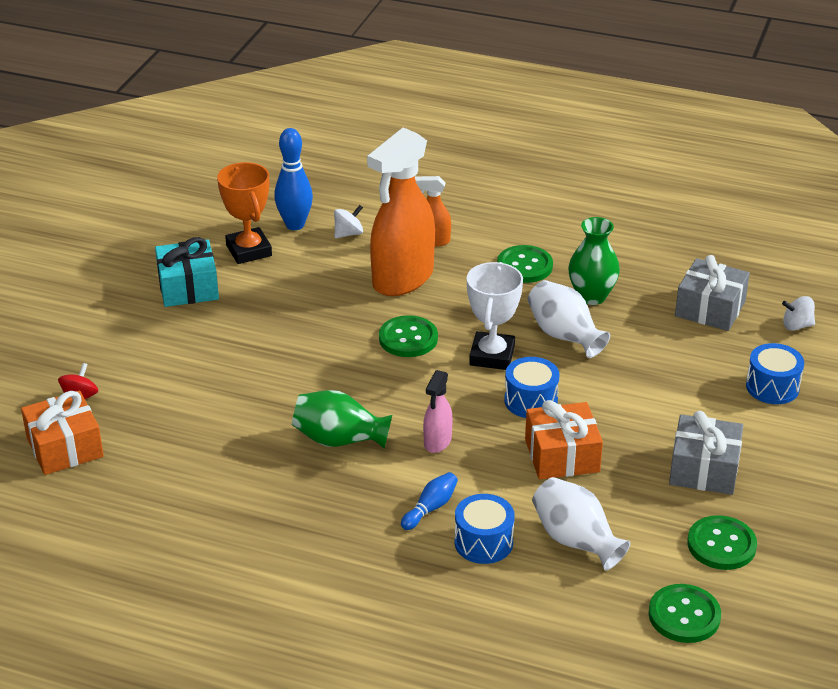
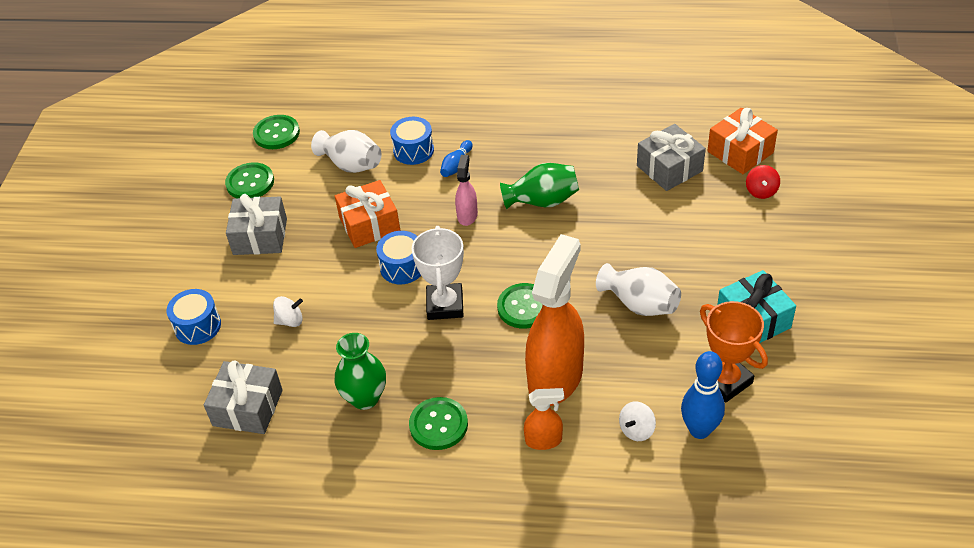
camera: 170 degrees right, 10 degrees up
white vase [528,280,610,358] -> white vase moved to [596,263,681,316]
white spinning top [782,296,815,331] -> white spinning top moved to [273,296,303,327]
none -> grey gift [637,124,706,191]

